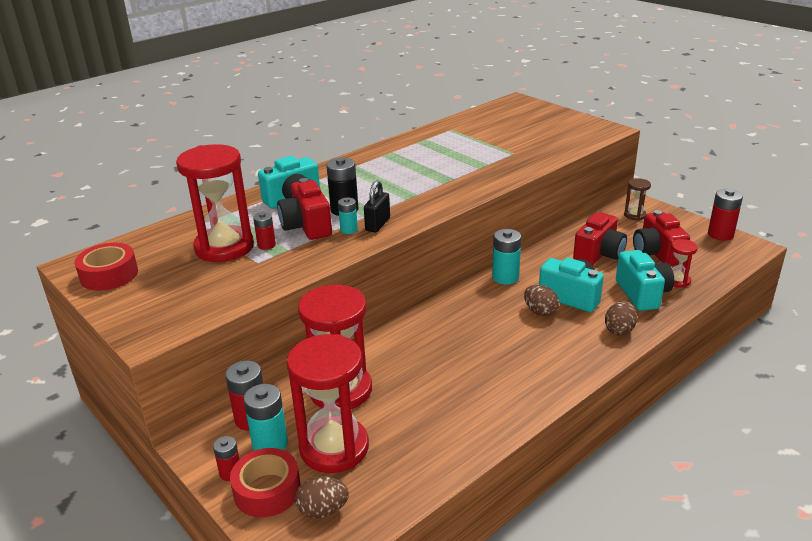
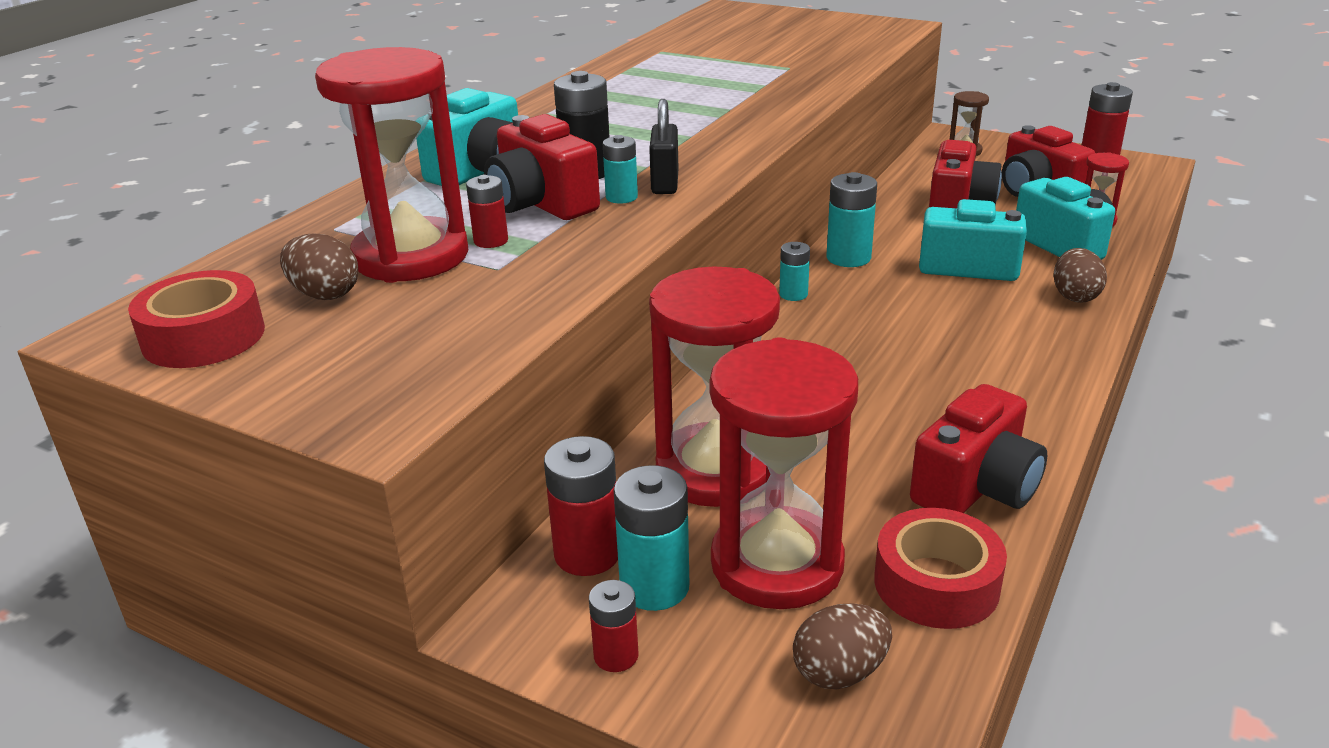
camera: 20 degrees left, 0 degrees up
red tape [230,448,301,517] -> red tape moved to [874,508,1007,629]
brown egg [524,285,559,317] -> brown egg moved to [280,234,358,300]
none -> turquoise battery [779,242,810,301]
none -> red camera [910,384,1047,513]

